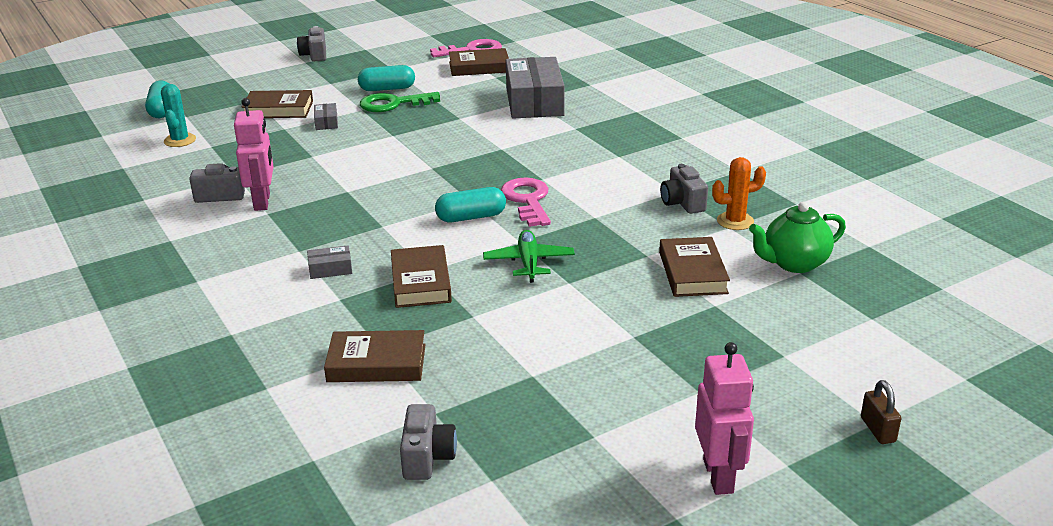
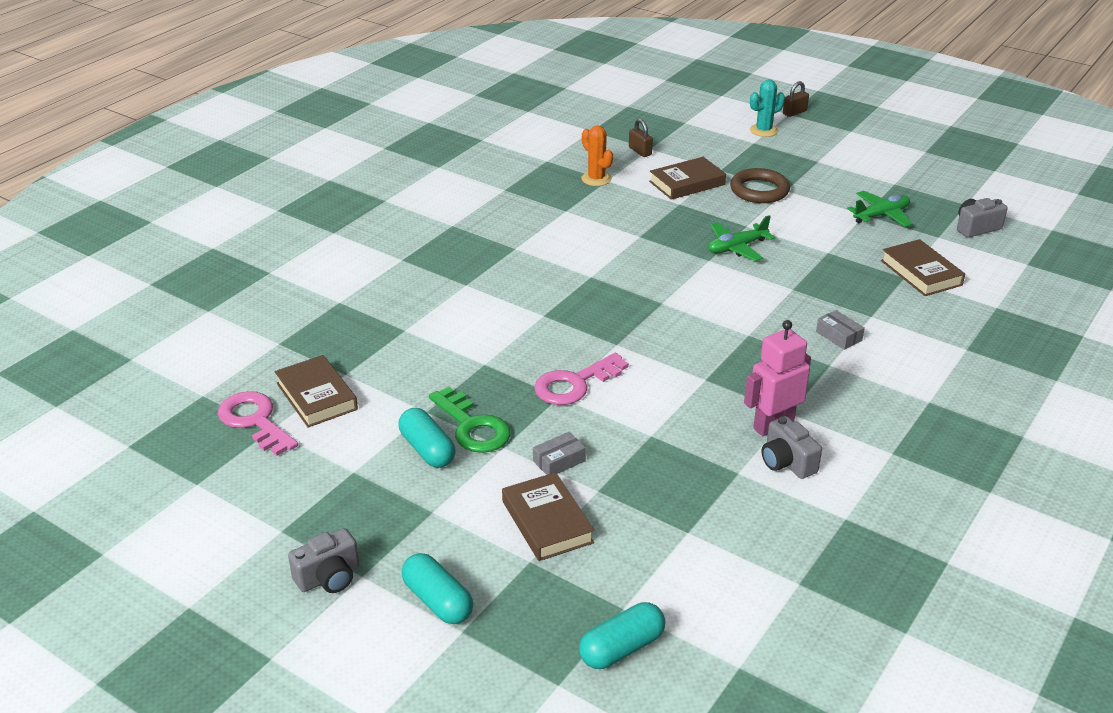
camera: 115 degrees left, 5 degrees up
turquoise cactus [161,84,196,147] -> turquoise cactus moved to [750,79,785,137]
brown book [391,245,452,308] -> none
turquoise capsule [435,187,506,222] -> turquoise capsule moved to [401,553,473,624]
pink key [501,178,551,227] -> pink key moved to [534,353,629,405]
grey box [506,57,565,118] -> none
grey camera [660,164,708,214] -> none
pink robot [695,342,754,495] -> none
green teapot [749,202,846,273] -> brown padlock [629,119,653,157]
none -> brown ring [730,168,790,203]
none -> green plane [847,191,912,227]

